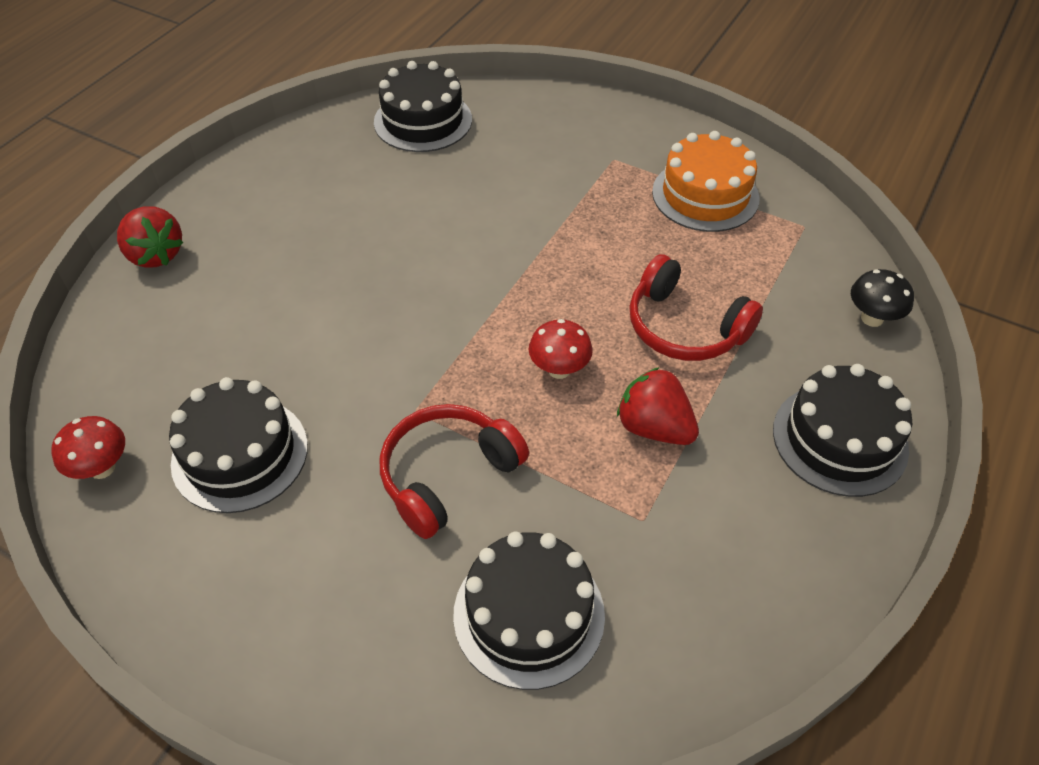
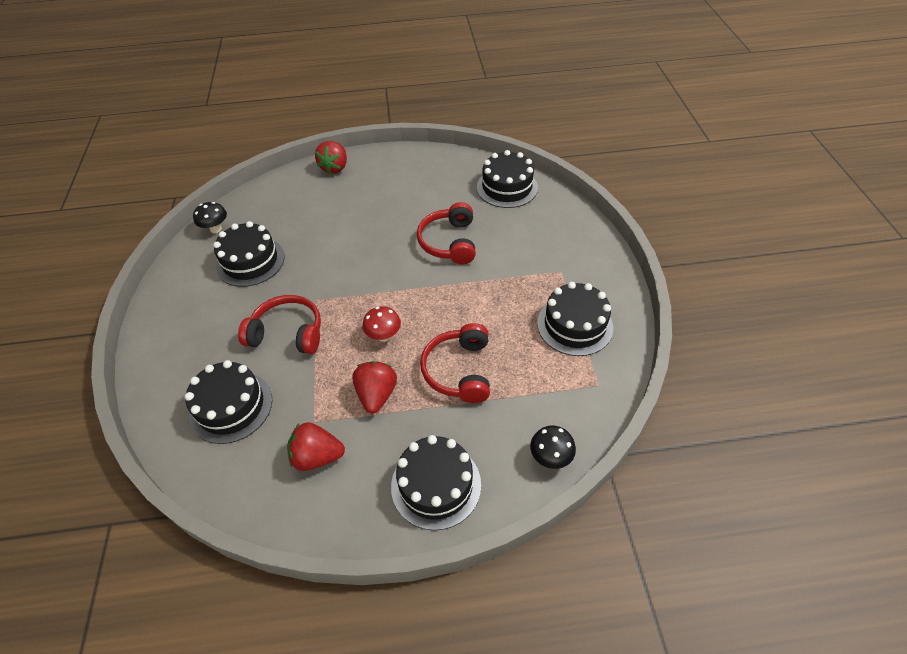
camera: 55 degrees right, 0 degrees up
red mushroom [51,416,125,479] -> black mushroom [193,202,227,233]
orange cake [652,131,760,232] -> black cake [537,282,613,356]
none -> red strawberry [287,422,345,471]
none -> red headphones [417,202,476,265]

